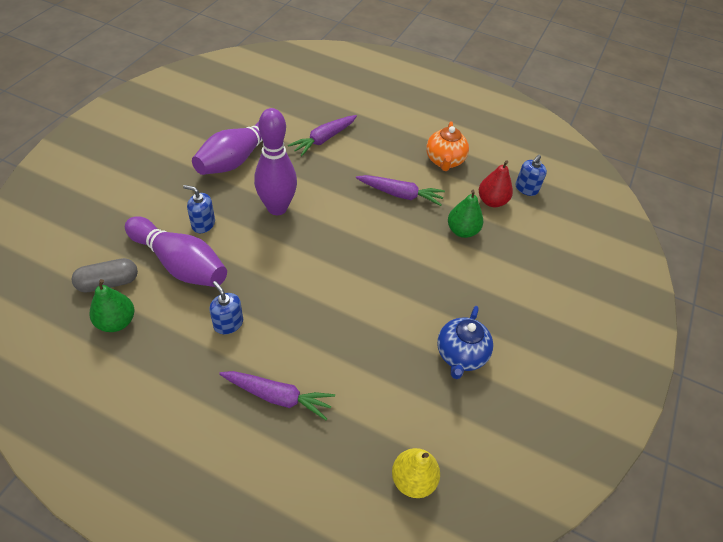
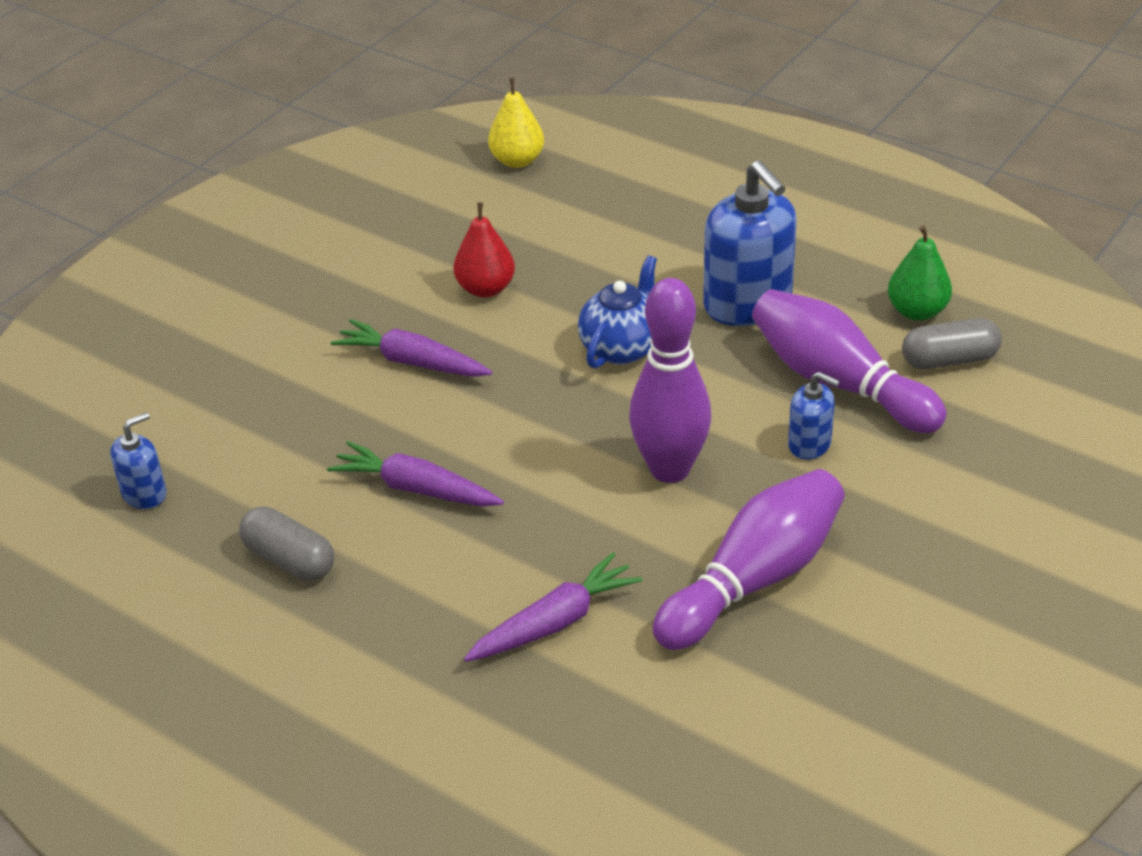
camera: 165 degrees left, 10 degrees down
blue soap dispenser [209,281,243,334] -> blue soap dispenser [703,160,797,326], size x1.98
purple carrot [219,371,335,420] -> purple carrot moved to [331,319,493,377]
orange teapot [426,121,469,171] -> grey capsule [239,507,334,581]
blue teapot [437,306,493,379] -> blue teapot moved to [578,255,657,369]
green pear [448,190,483,238] -> none
red pear [479,160,513,207] -> red pear moved to [454,202,515,298]

